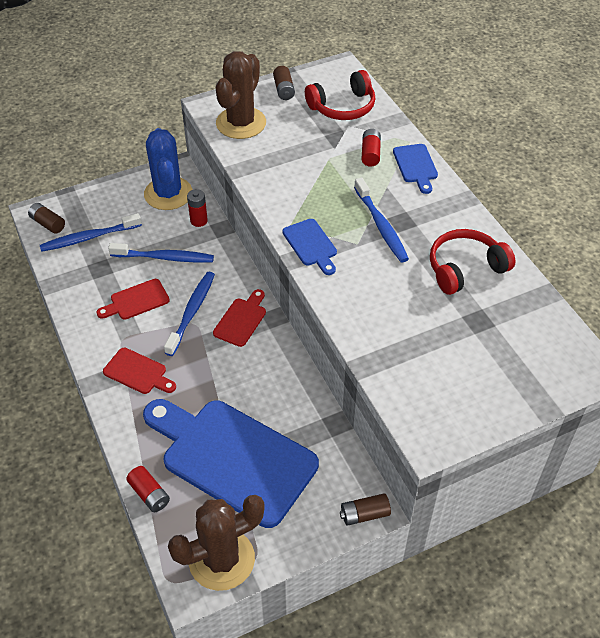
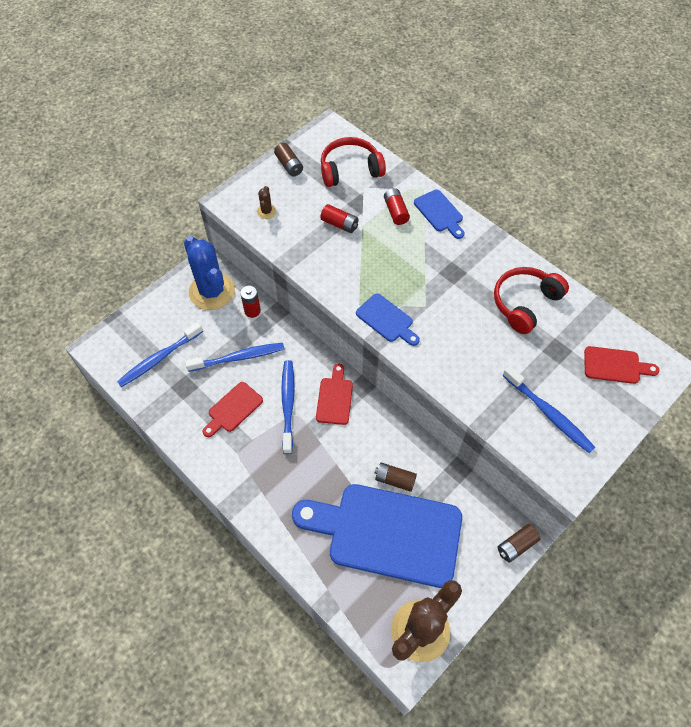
camera: 20 degrees left, 10 degrees up
brown battery [28,203,65,234] -> brown battery moved to [375,463,417,492]
red cutting board [103,348,176,394] -> red cutting board moved to [584,346,659,384]
red battery [126,466,170,512] -> red battery moved to [320,204,358,233]
brown cactus [216,51,266,139] -> brown cactus [257,186,276,219], size x0.40
red headphones [305,70,375,120] -> red headphones turned 150 degrees counterclockwise [321,137,386,187]
blue toothbrush [354,177,409,263] -> blue toothbrush moved to [502,366,596,453]

